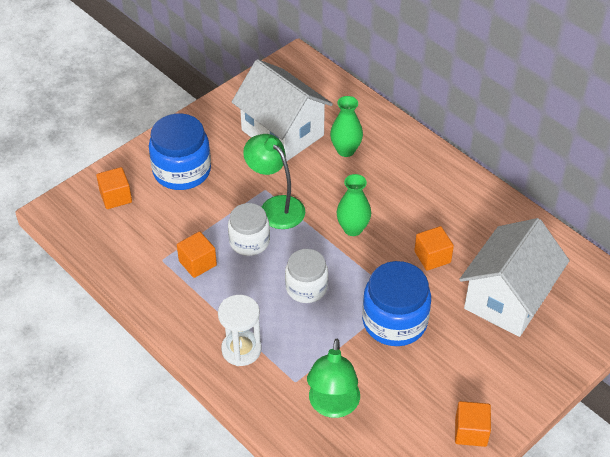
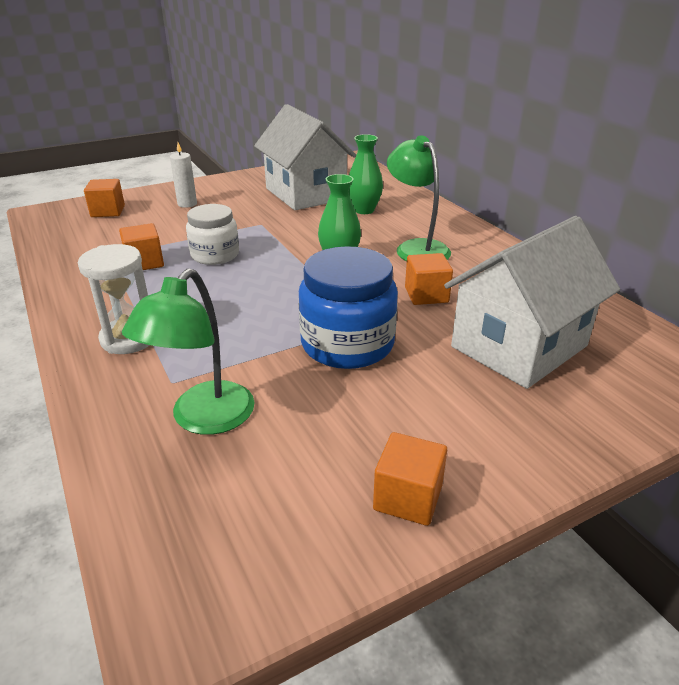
camera: 15 degrees right, 15 degrees down
blue jar [149,113,211,190] -> white candle [170,143,197,208]
green lamp [243,134,305,229] -> green lamp moved to [387,135,451,261]
white jar [285,249,328,303] -> none

